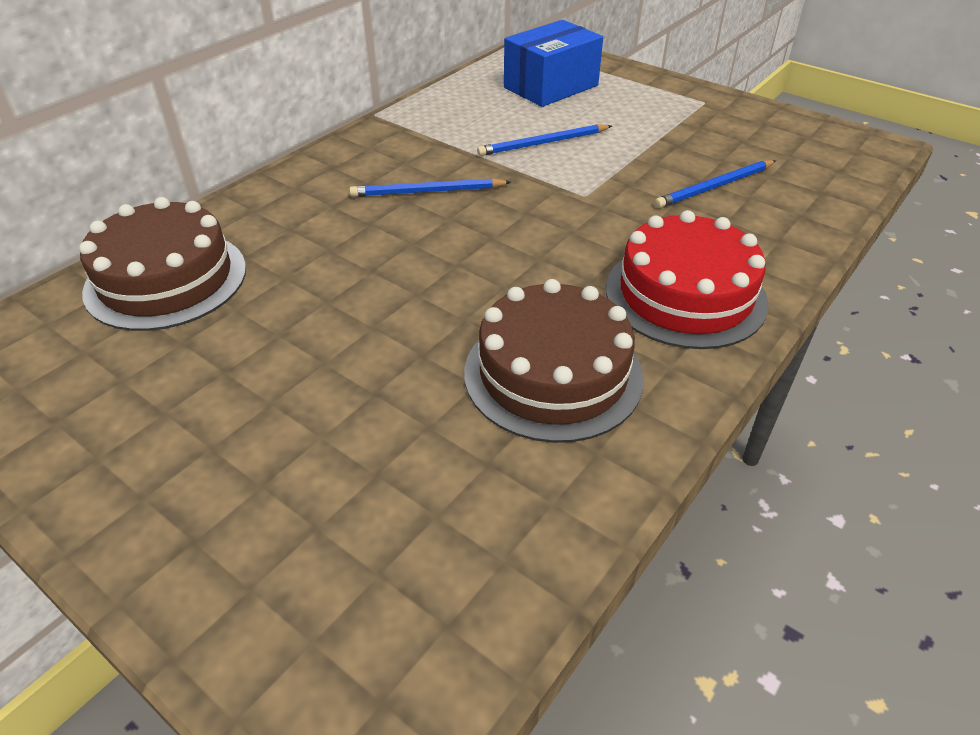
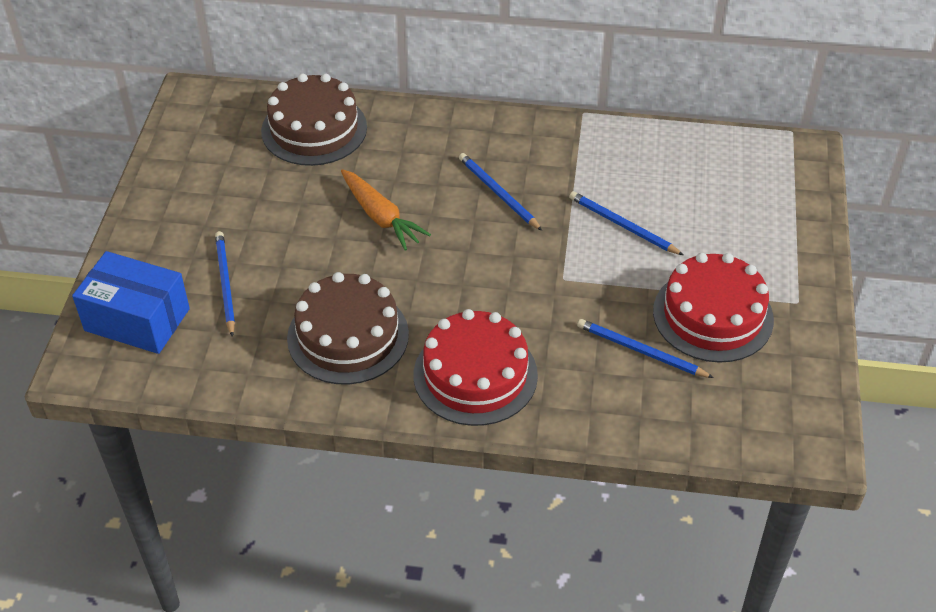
camera: 60 degrees right, 5 degrees up
blue box [504,20,603,107] -> blue box moved to [72,251,190,354]
none -> blue pencil [215,231,235,337]
none -> orange carrot [341,169,431,250]
none -> red cake [653,253,774,363]

